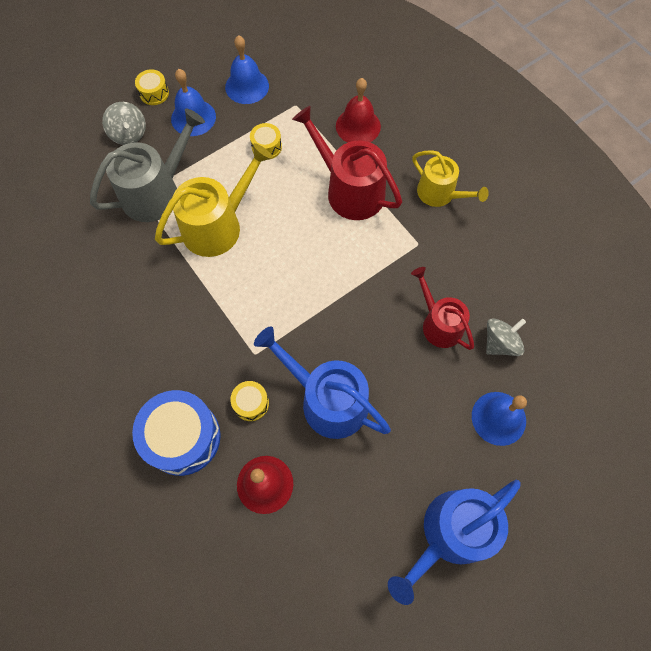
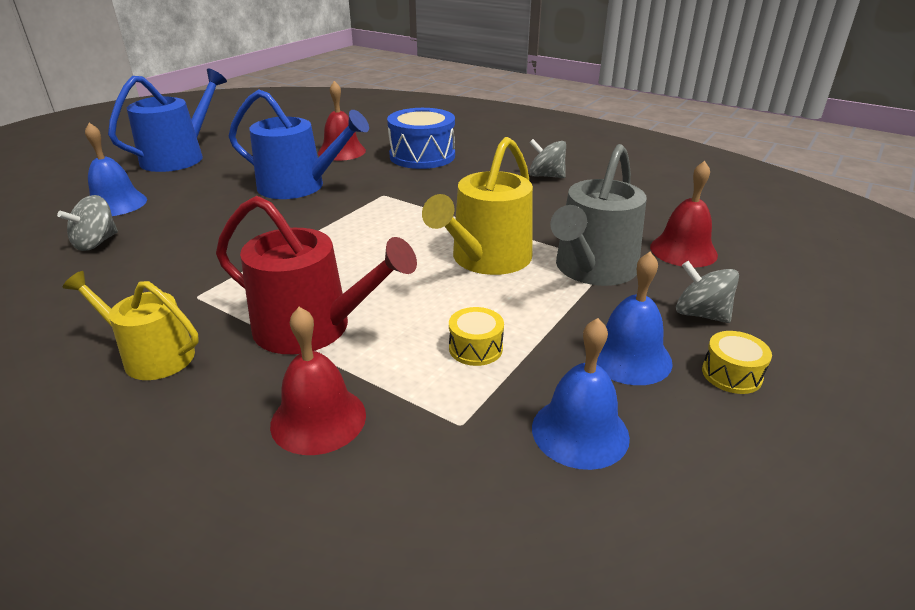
camera: 160 degrees right, 35 degrees down
yellow drum [230,381,269,421] -> none
red watering can [411,267,474,350] -> none
none -> grey spinning top [529,139,566,178]
none -> red bell [650,161,718,267]

